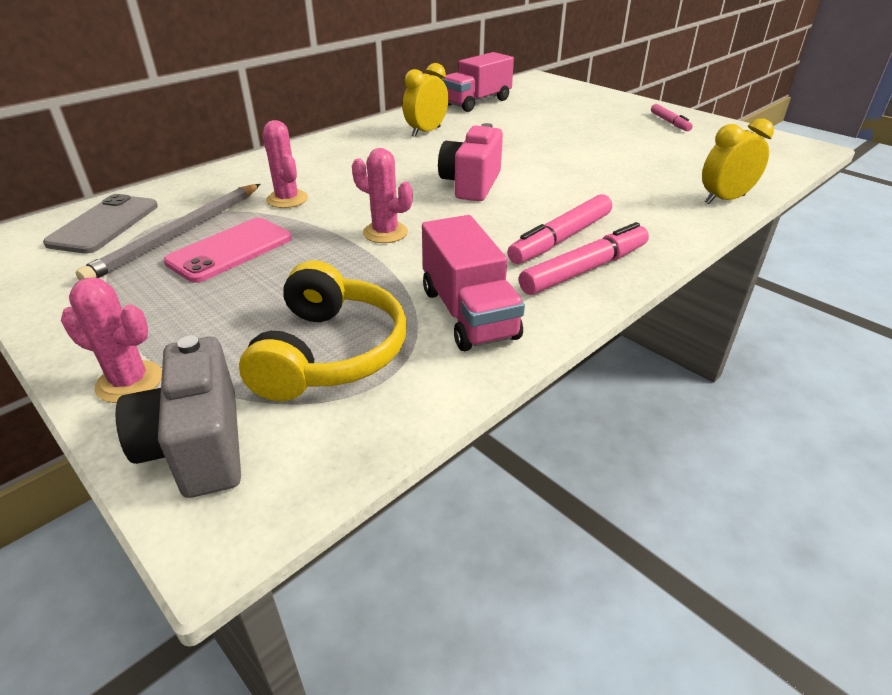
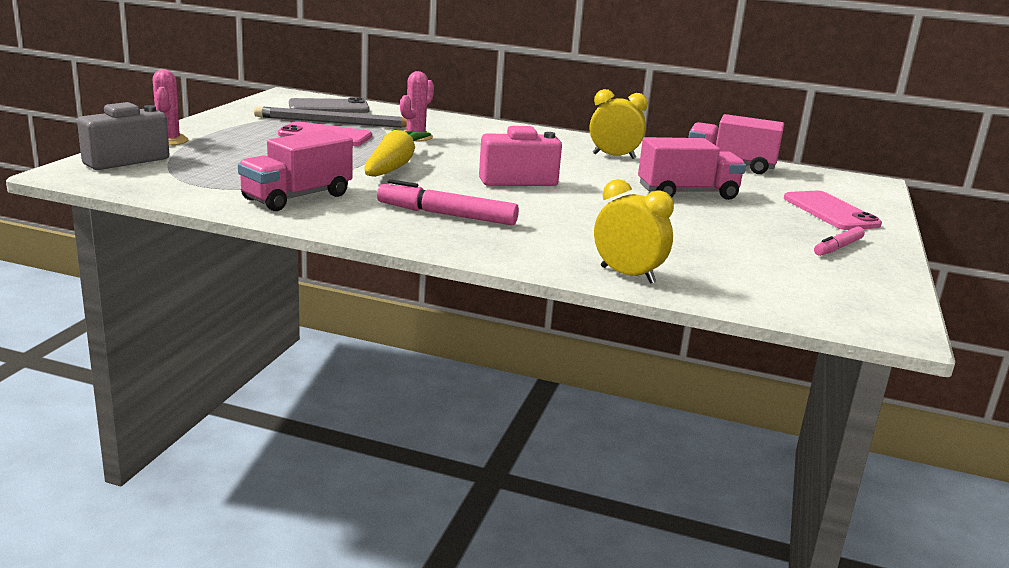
camera: 60 degrees right, 15 degrees down
yellow headphones [239,260,407,401] -> none
pink cactus [352,148,413,243] -> yellow carrot [364,129,431,177]
pink marker [519,222,649,295] -> none
none -> pink truck [638,137,746,200]
none -> pink phone [784,191,882,230]

